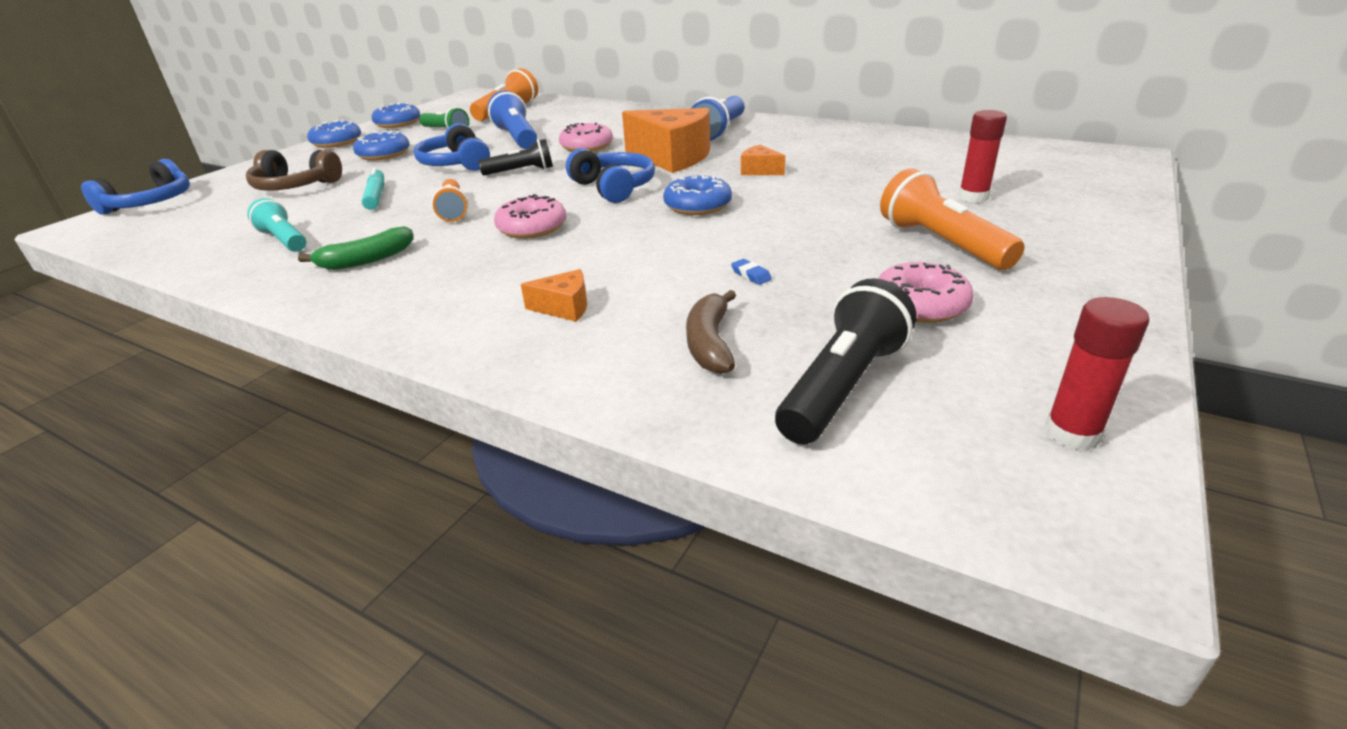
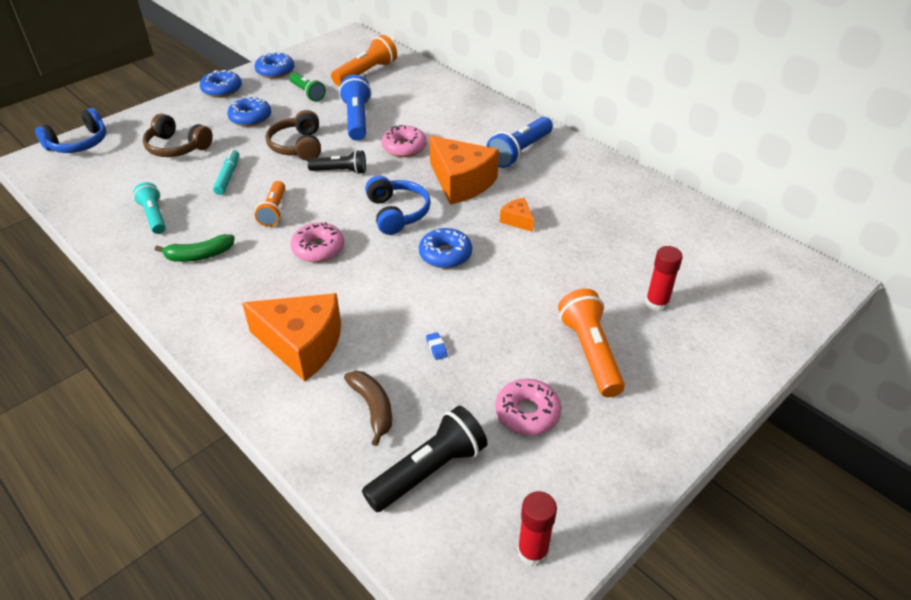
camera: 15 degrees right, 10 degrees up
blue headphones [414,123,490,171] -> brown headphones [266,110,321,161]
orange cheese [521,269,587,322] -> orange cheese [242,293,341,381], size x2.19
brown banana [686,290,736,374] -> brown banana turned 135 degrees clockwise [344,371,392,446]

